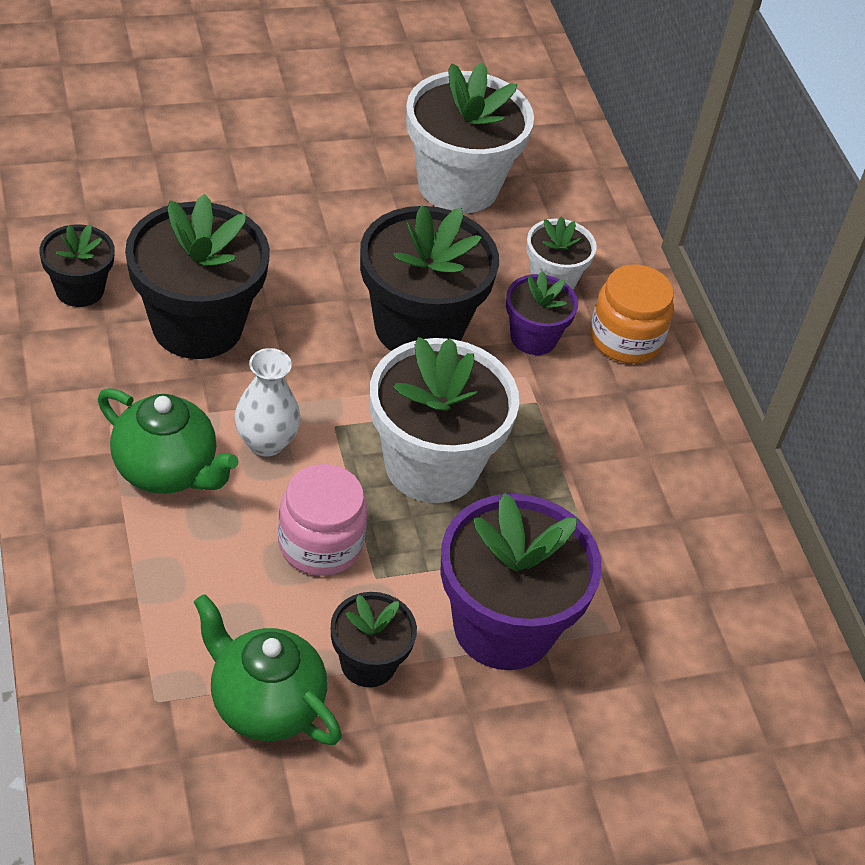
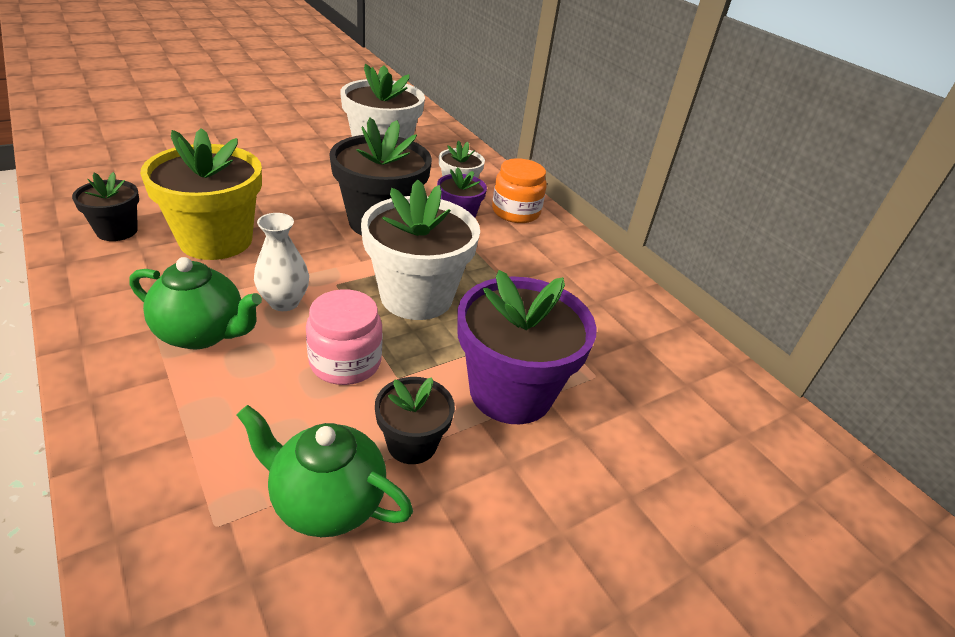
camera: 15 degrees left, 10 degrees down
black flower pot [125,194,270,359] -> yellow flower pot [140,128,262,260]

